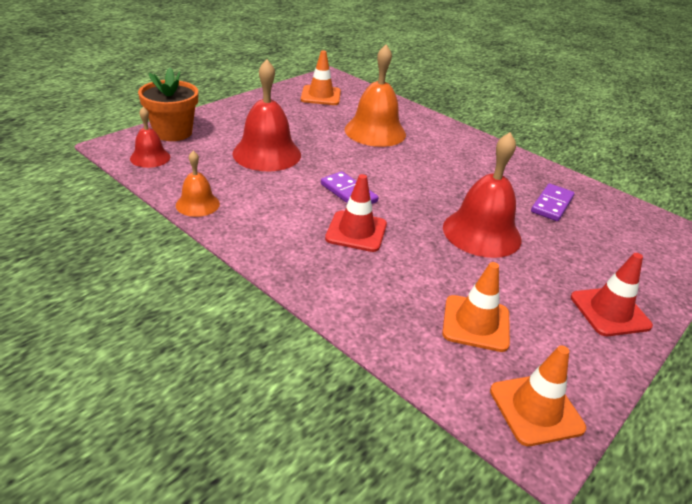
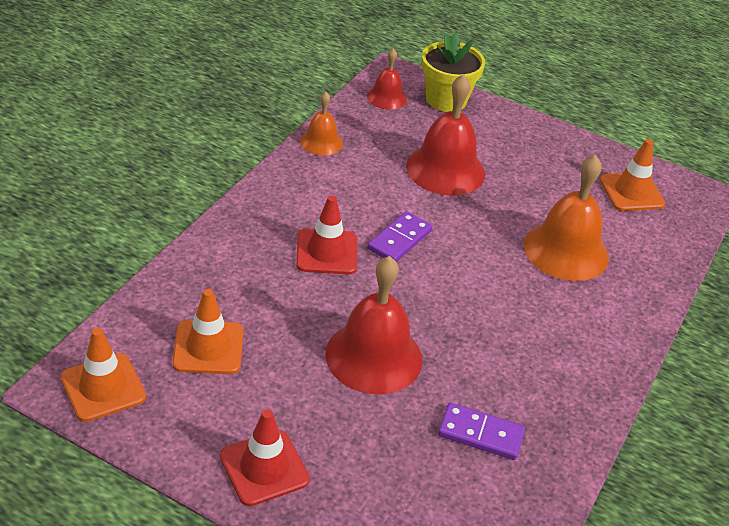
camera: 75 degrees right, 5 degrees up
orange flower pot [138,68,198,141] -> yellow flower pot [421,33,485,112]

